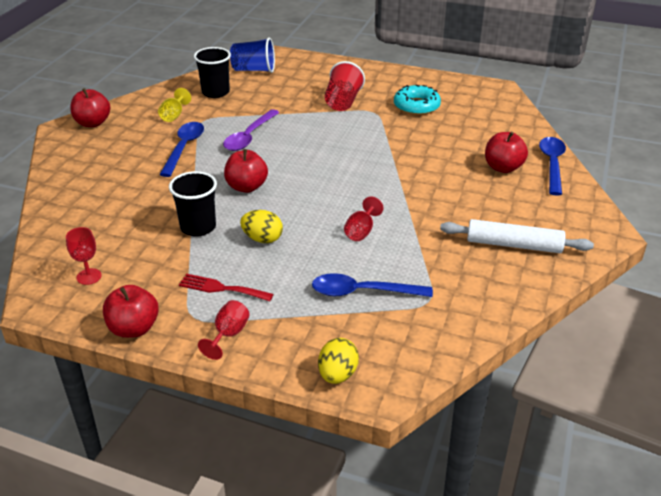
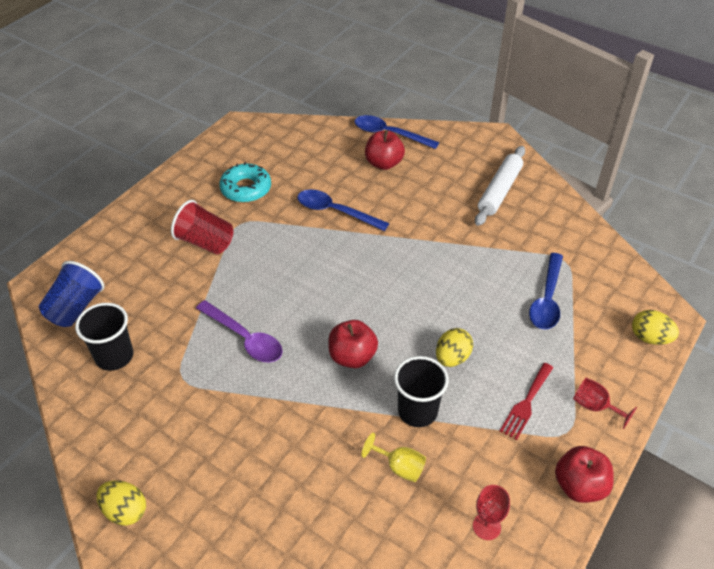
camera: 75 degrees left, 10 degrees up
red apple [70,88,110,127] -> yellow egg [97,480,146,526]
yellow goblet [158,88,191,122] -> yellow goblet moved to [361,433,426,482]
blue spoon [159,122,204,177] -> blue spoon moved to [297,189,389,231]
red goblet [344,196,384,241] -> none

